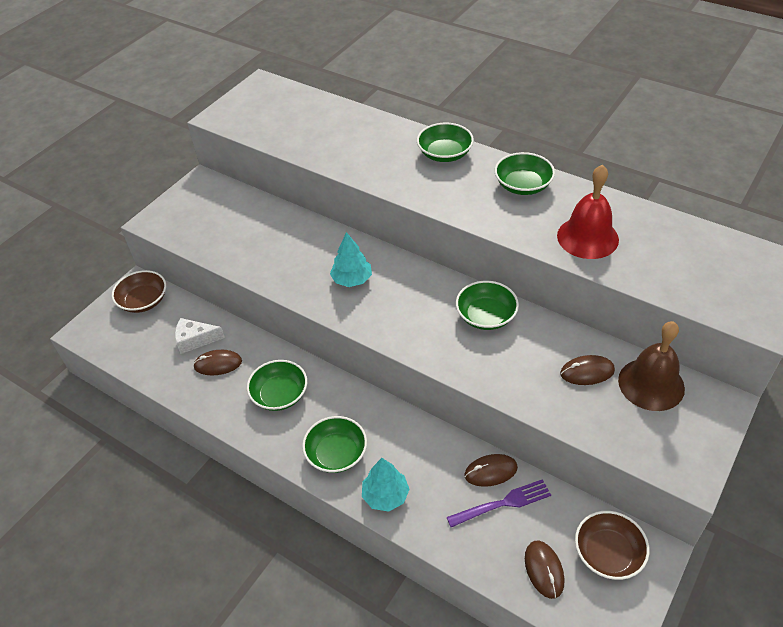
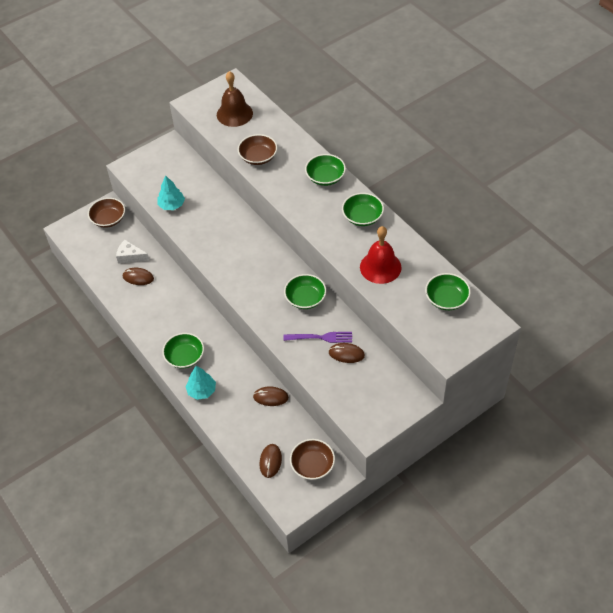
camera: 20 degrees right, 5 degrees up
green bowl [247,360,307,411] -> green bowl moved to [425,273,471,310]
turquoise tree [330,232,372,287] -> turquoise tree moved to [157,175,185,210]
purple fork [447,479,551,527] -> purple fork moved to [283,332,352,343]
brown bell [618,321,685,411] -> brown bell moved to [217,71,253,127]
none -> brown bowl [238,134,277,165]

